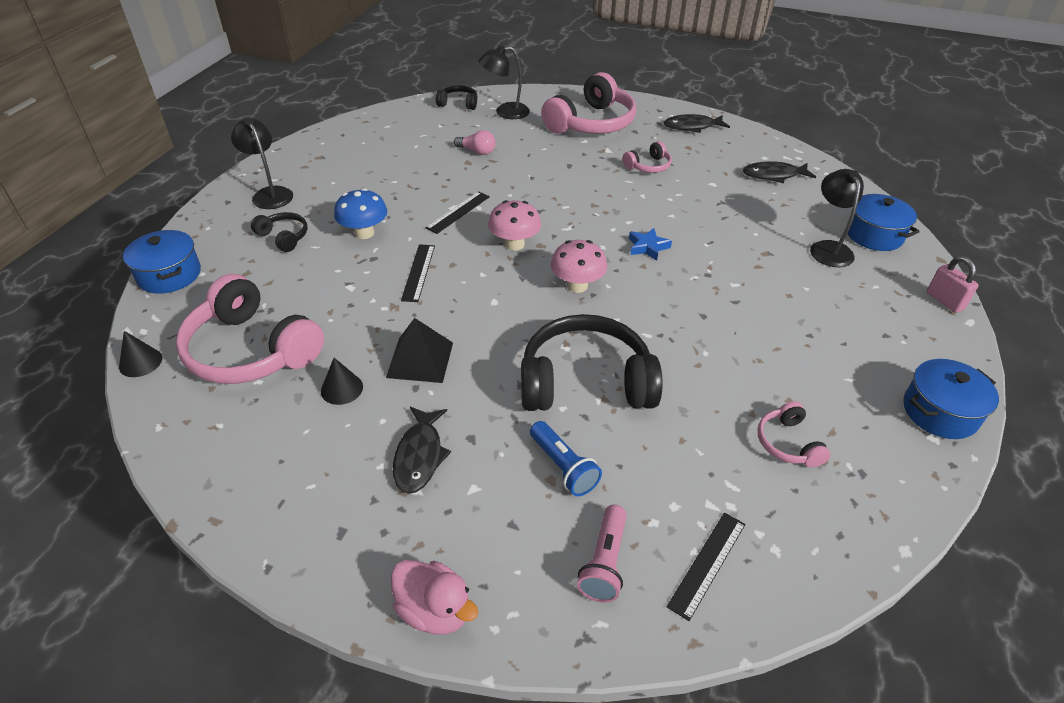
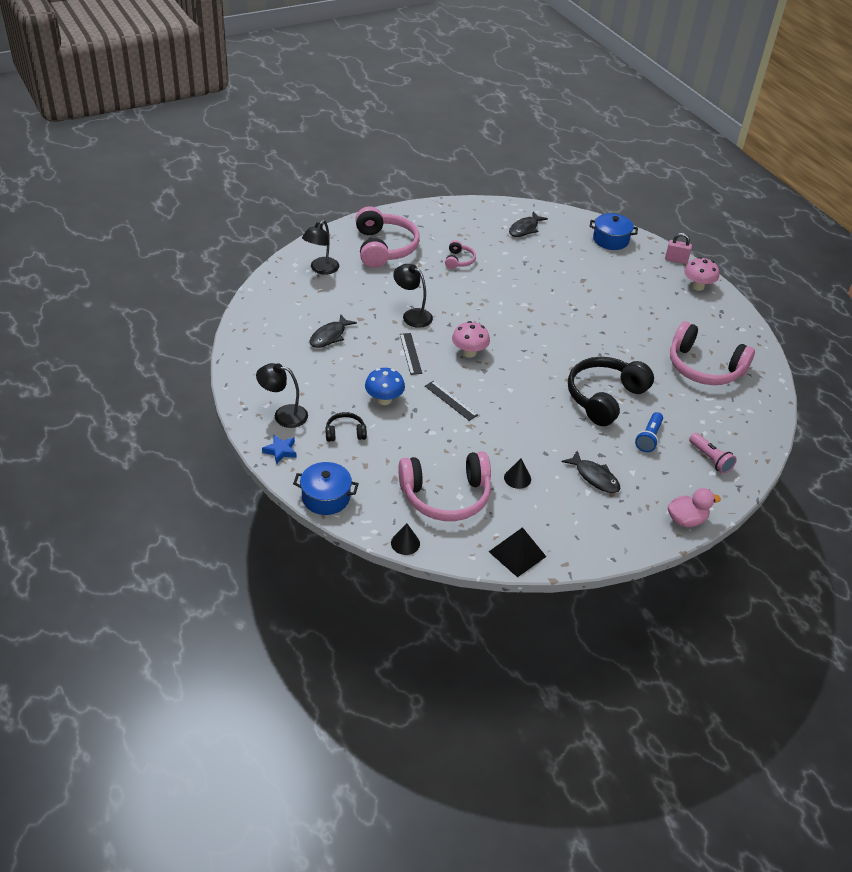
camera: 50 degrees left, 0 degrees up
black pyramid [386,318,453,383] -> black pyramid moved to [489,527,546,577]
black headphones [436,85,477,110] -> none
pink light bulb [454,130,496,155] -> none
blue flashlight [530,421,602,496] -> blue flashlight turned 105 degrees clockwise [635,412,663,452]
pink mushroom [551,240,607,293] -> pink mushroom moved to [684,257,719,291]
blue star [629,228,672,261] -> blue star moved to [262,434,297,464]
black fish [664,114,730,133] -> black fish moved to [309,314,357,348]
black ruler [667,513,745,621] -> none
pink headphones [758,401,830,467] -> pink headphones [670,321,755,385], size x2.12
black lamp [810,169,864,267] -> black lamp moved to [393,264,433,328]
blue pot [903,359,999,439] -> none

